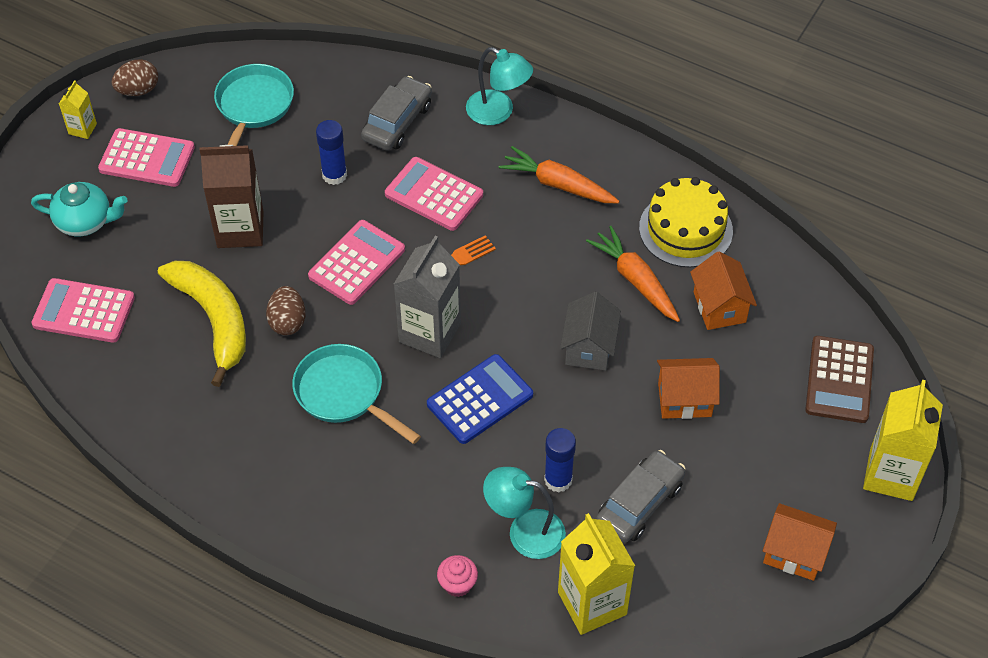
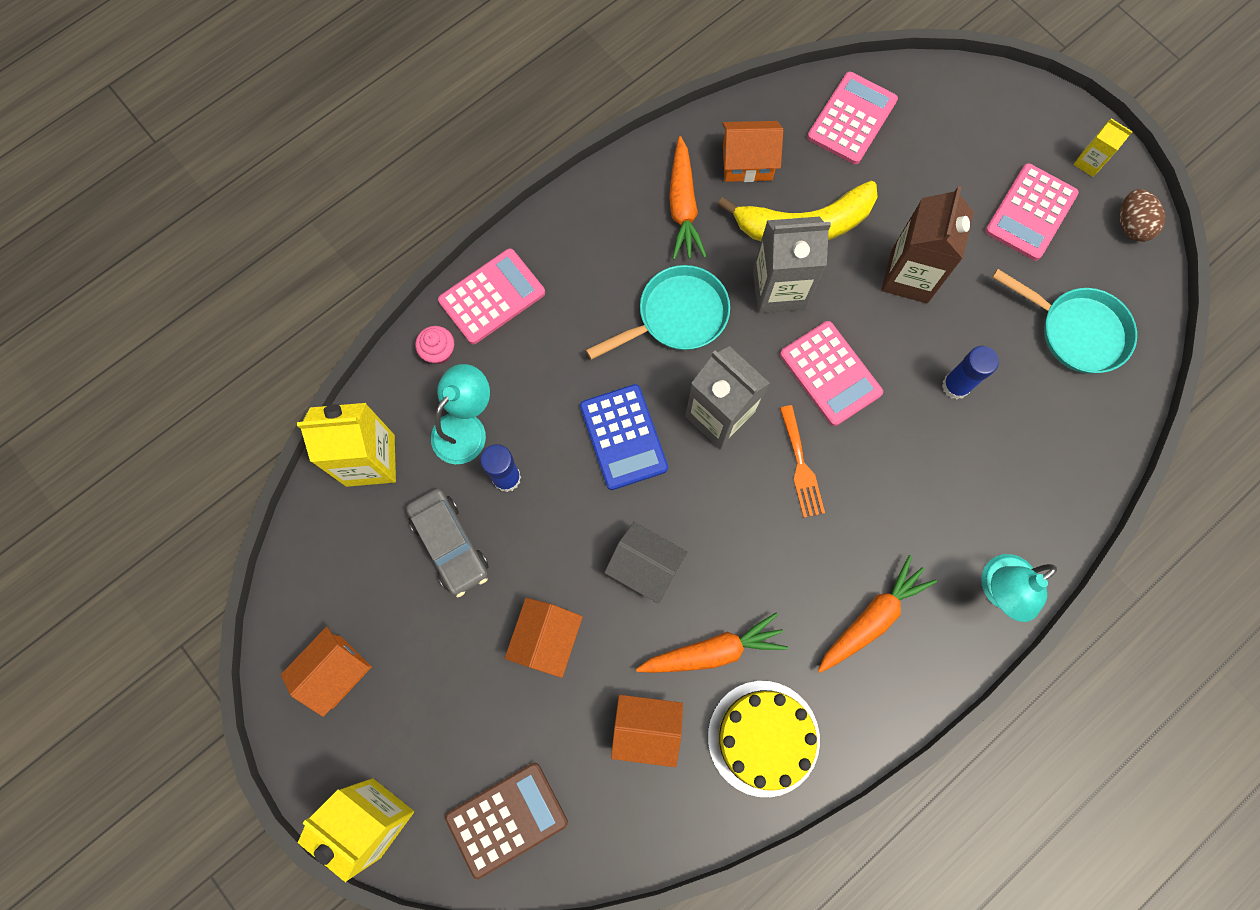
camera: 110 degrees right, 20 degrees up
turquoise teapot [31,182,128,236] -> none
brown egg [266,286,305,335] -> grey carton [753,217,831,313]
grey car [361,76,432,151] -> none
pink calculator [385,157,483,231] -> pink calculator moved to [438,248,545,344]
brown calculator [805,336,874,423] -> brown calculator turned 120 degrees clockwise [445,763,568,879]
none -> orange carrot [669,136,707,260]
none -> orange house [722,121,783,182]

